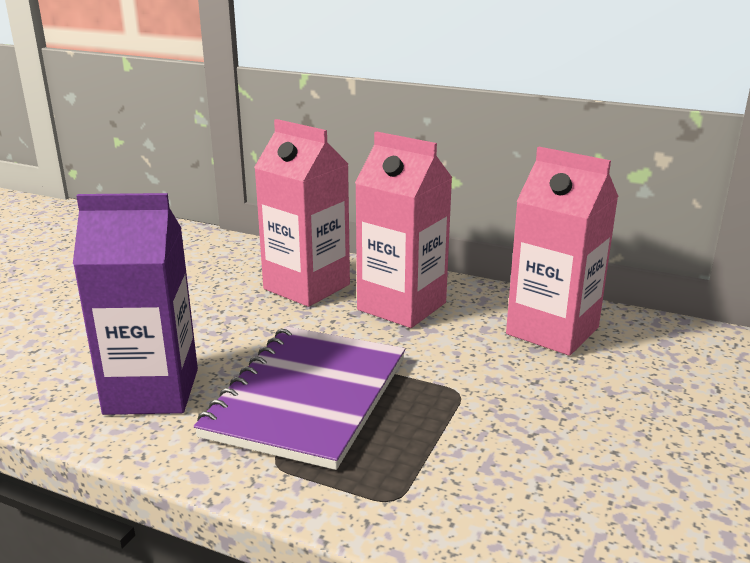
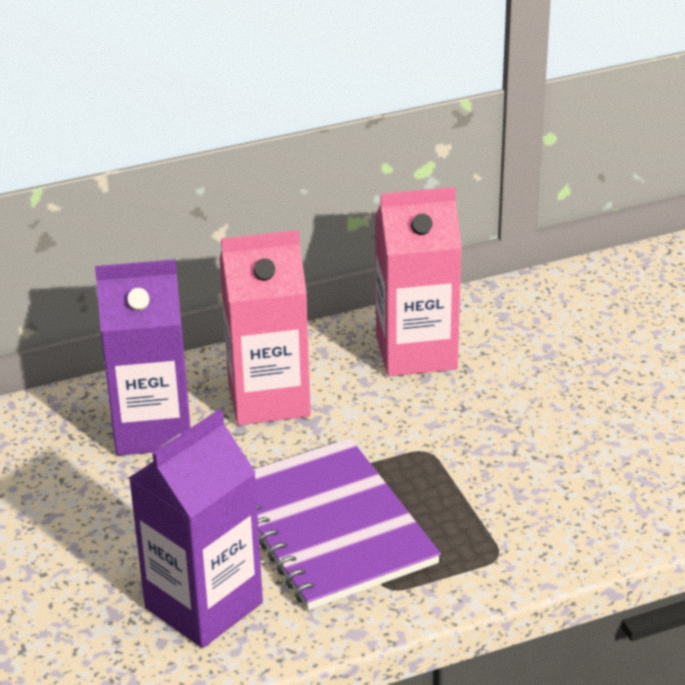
camera: 45 degrees left, 10 degrees up
pink carton [254,119,350,307] -> purple carton [95,259,191,456]

